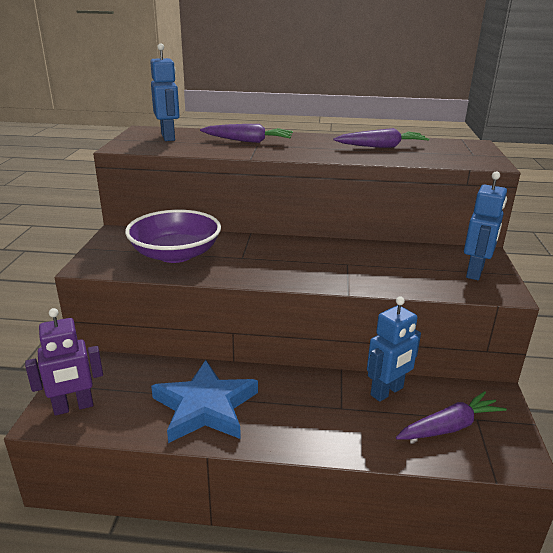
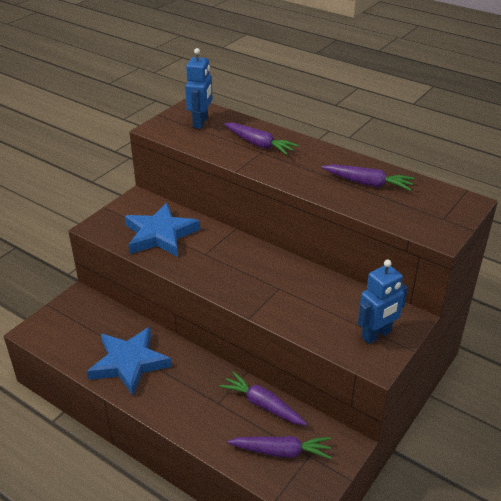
camera: 30 degrees right, 10 degrees up
purple robot [25,308,103,416] -> none
purple bowl [125,210,221,263] -> blue star [125,203,200,257]
blue robot [367,297,421,402] -> purple carrot [220,372,307,426]

